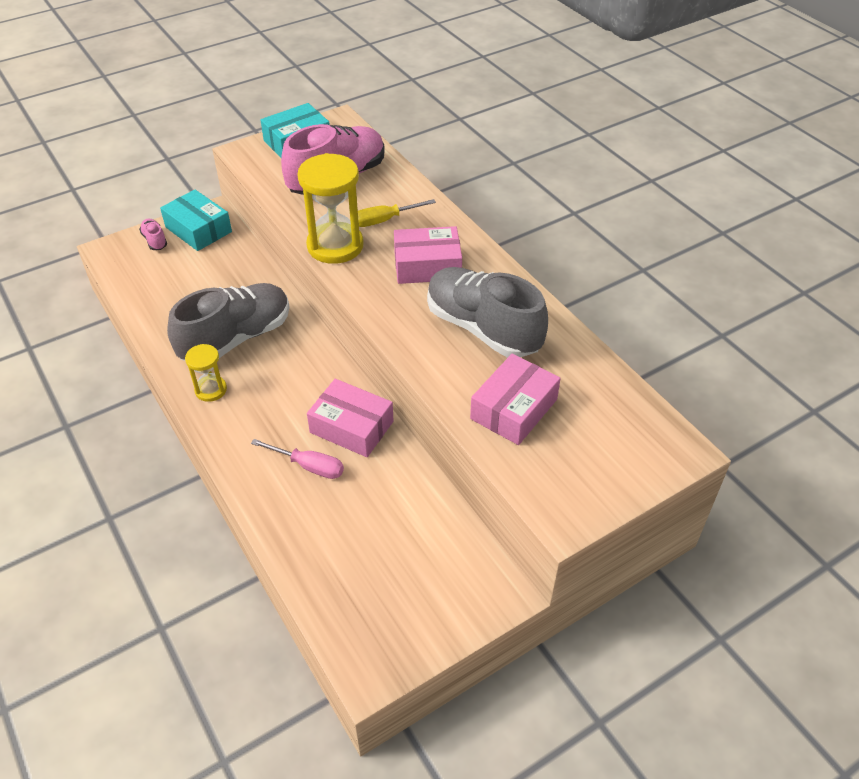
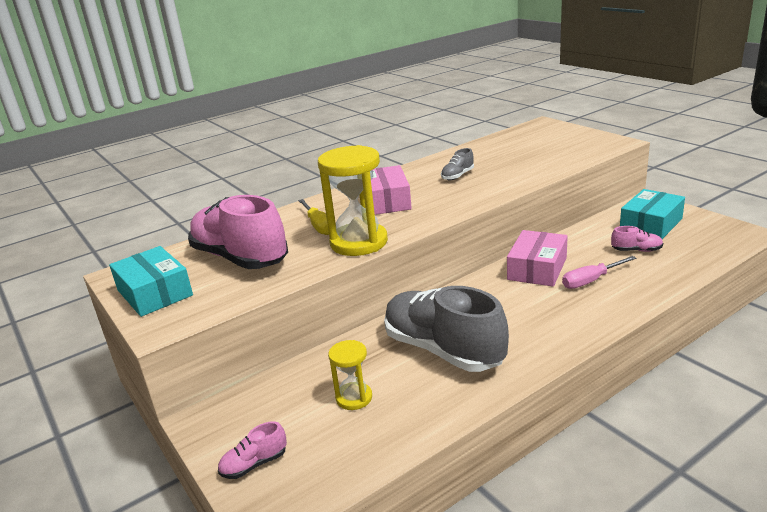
camera: 90 degrees left, 20 degrees down
turquoise box [160,189,232,251] -> turquoise box moved to [620,189,685,239]
yellow hourglass [185,344,227,402] -> yellow hourglass moved to [328,340,372,410]
pink screwdriver [251,439,344,479] -> pink screwdriver turned 135 degrees counterclockwise [562,256,636,289]
grey shoe [427,267,548,357] -> grey shoe [441,148,474,180], size x0.41
pink box [470,354,561,445] -> none
none -> pink shoe [611,226,663,252]

